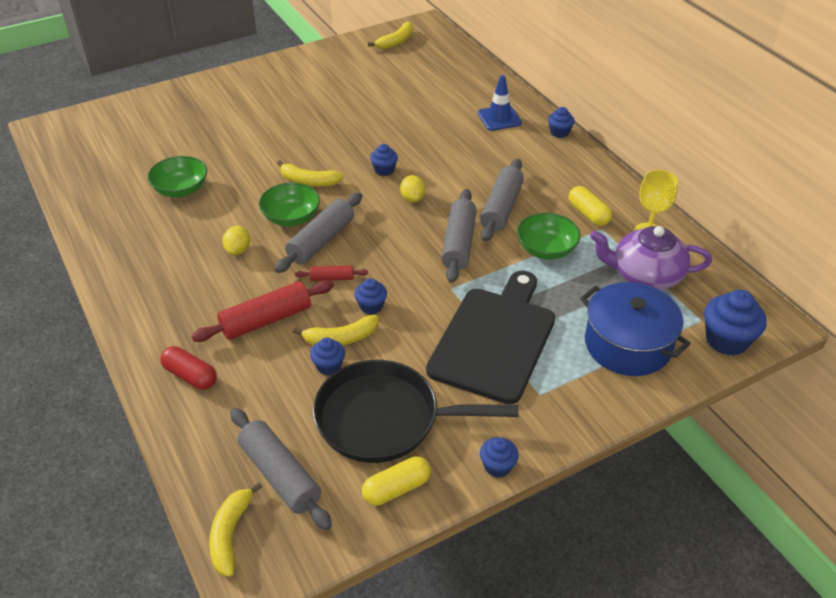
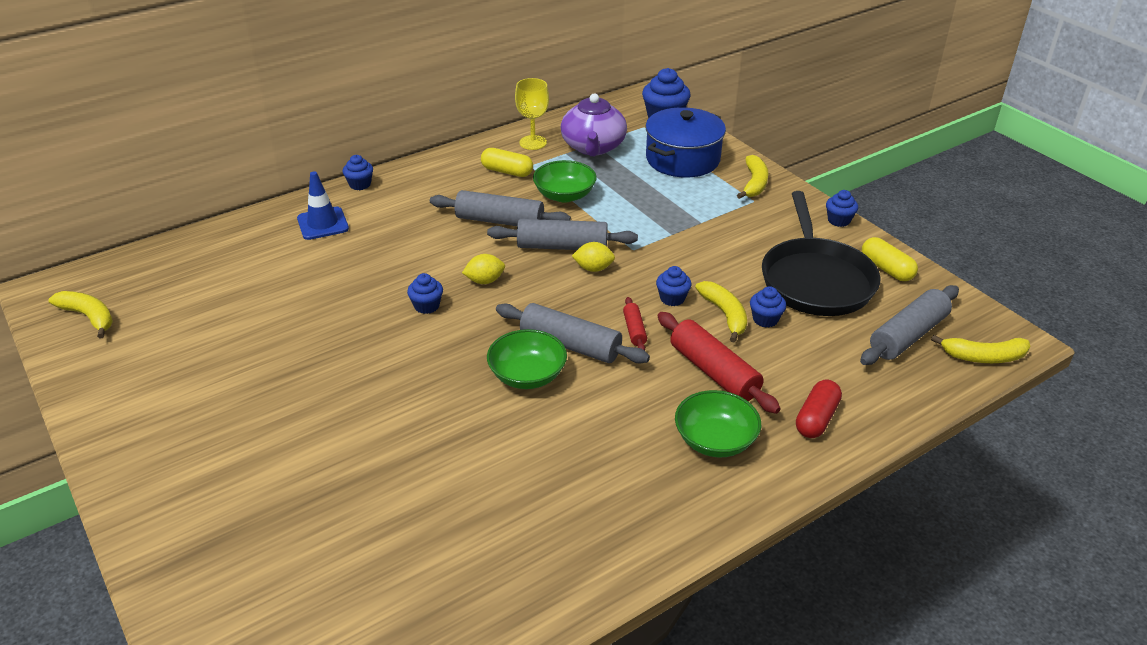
camera: 95 degrees left, 5 degrees down
green bowl [147,156,207,197] -> green bowl moved to [675,390,761,457]
yellow lemon [223,226,250,255] -> yellow lemon moved to [572,242,615,272]
yellow banana [277,160,344,186] -> yellow banana moved to [737,155,768,199]
black cutting board [426,271,555,404] -> none
yellow capsule [569,186,612,226] -> yellow capsule turned 60 degrees clockwise [481,148,533,177]

